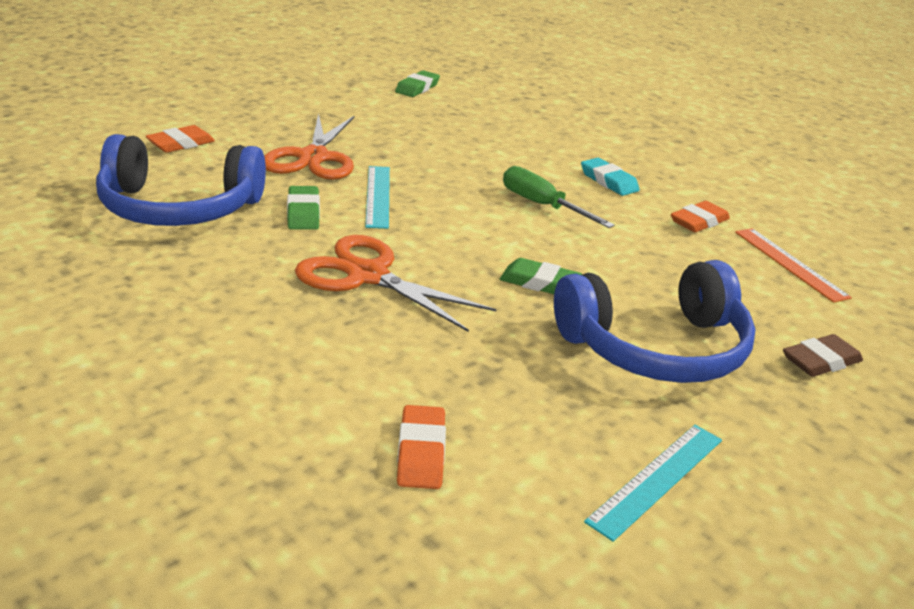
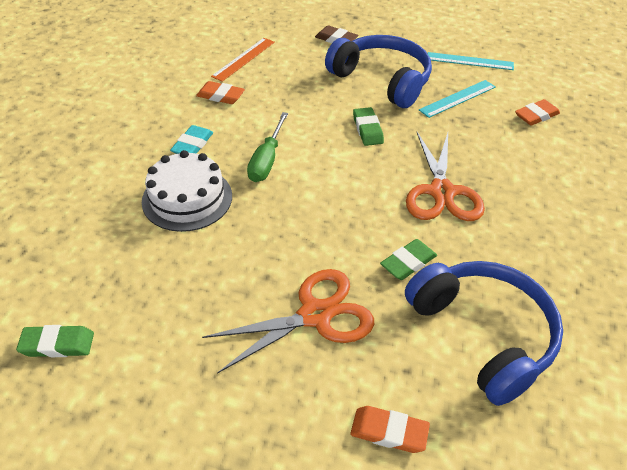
camera: 120 degrees left, 15 degrees up
turquoise ruler [365,166,390,229] -> turquoise ruler moved to [419,80,496,118]
none -> white cake [142,150,232,232]

